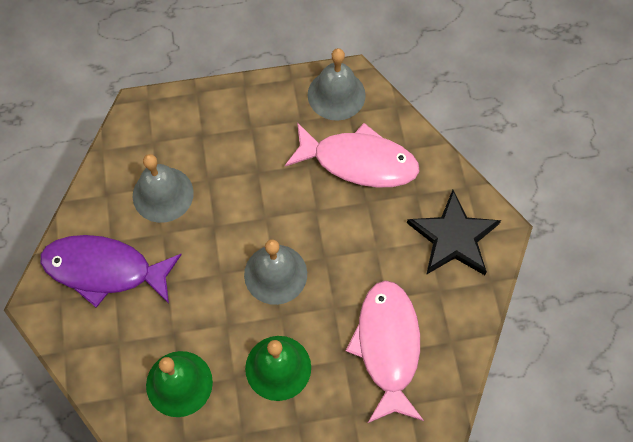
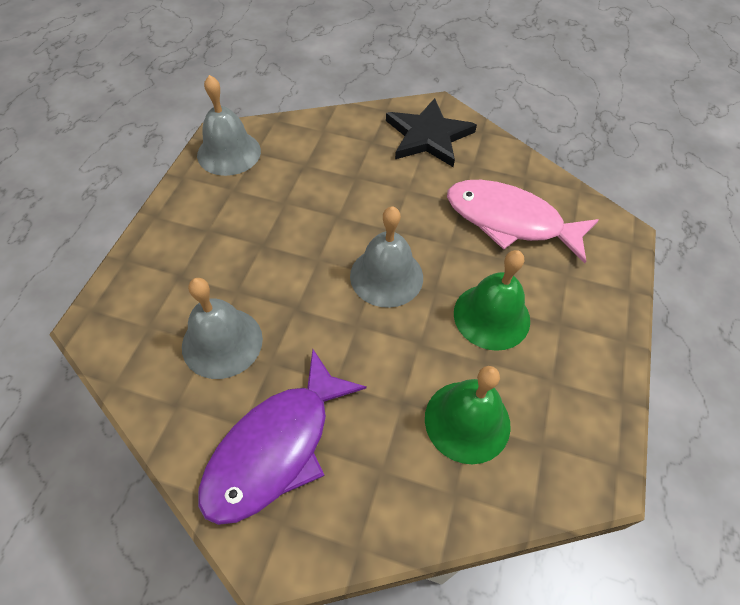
camera: 65 degrees left, 10 degrees down
pink fish [285,122,420,188] -> none

